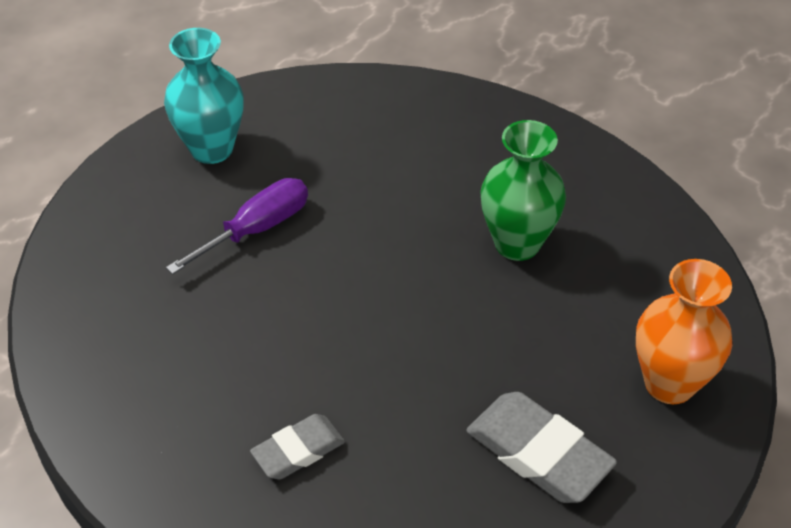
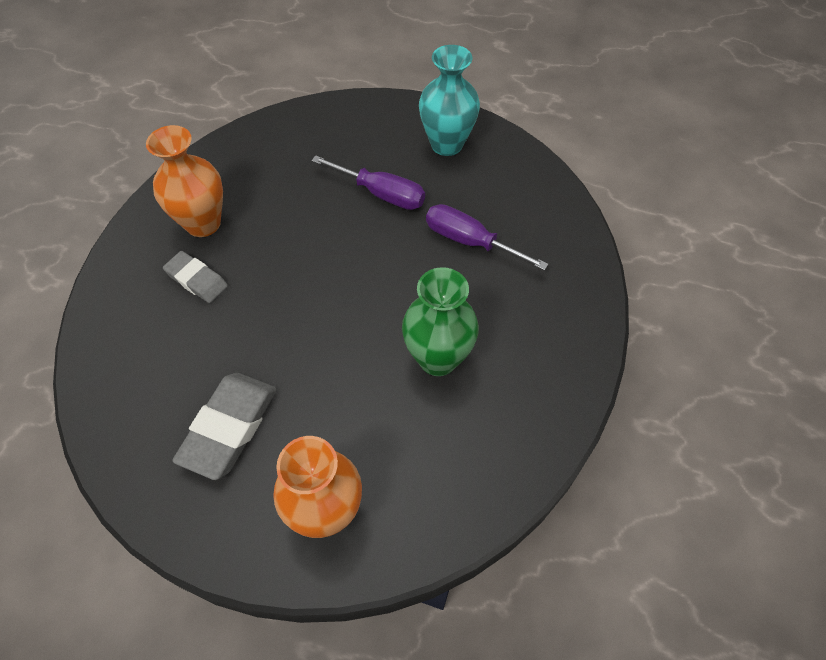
camera: 70 degrees right, 10 degrees up
none -> orange vase [146,125,223,237]
none -> purple screwdriver [426,204,548,271]

